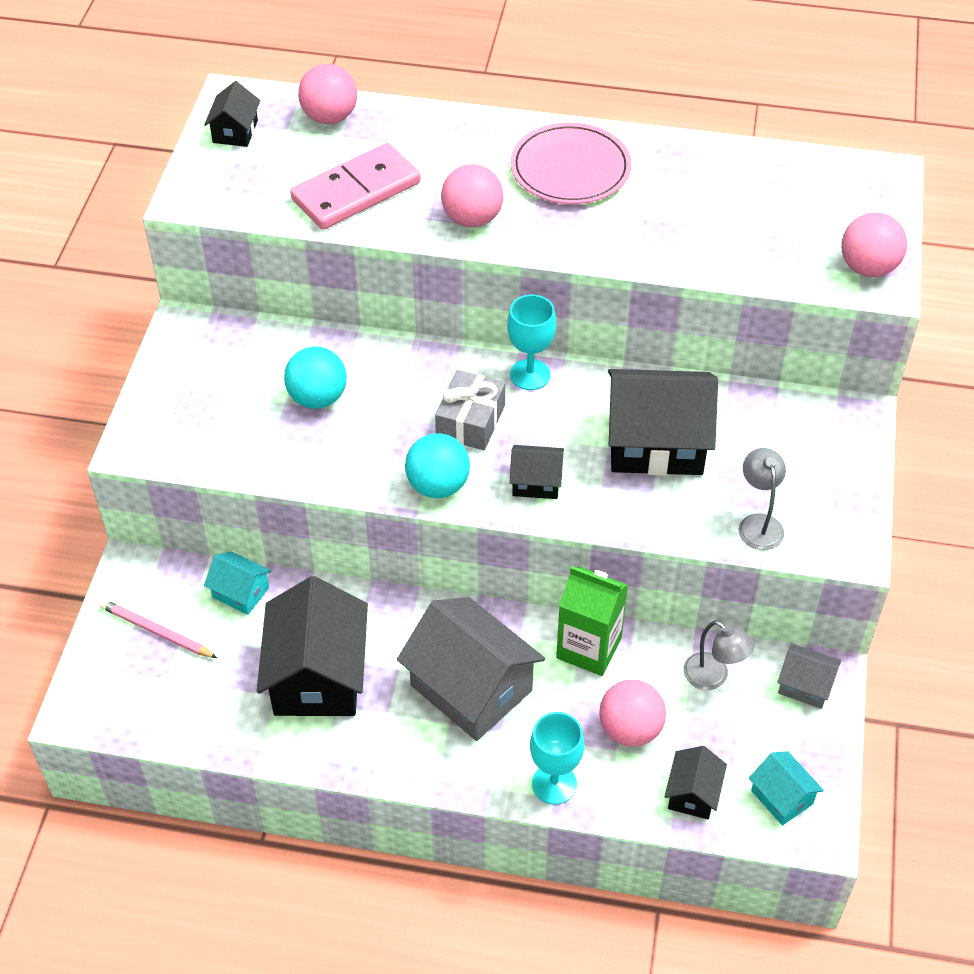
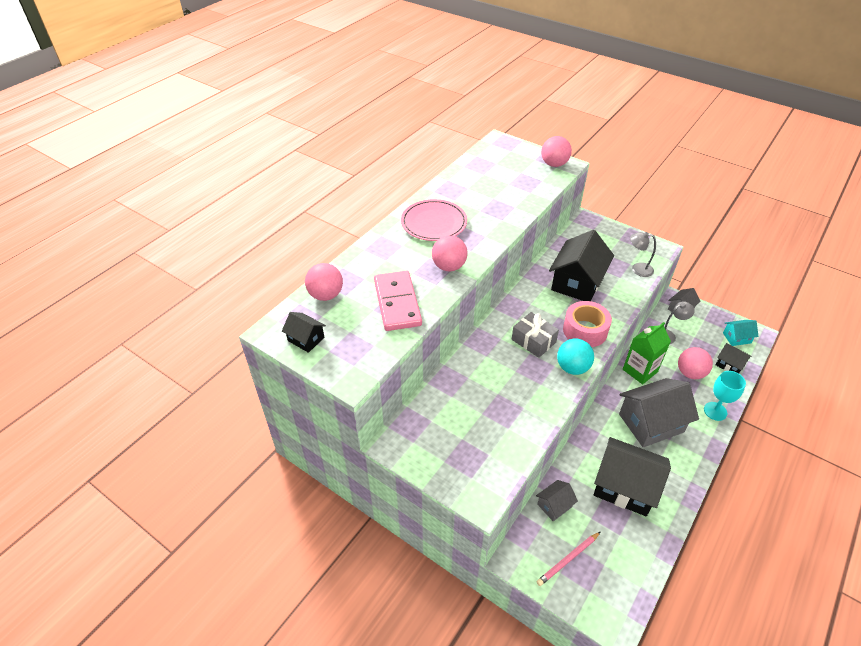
camera: 65 degrees left, 5 degrees down
turquoise house [204,551,272,615] -> grey house [536,480,578,521]
turquoise ball [284,346,347,409] -> none
turquoise goblet [507,295,556,390] -> none
black house [509,445,564,499] -> pink tape [563,301,612,347]

